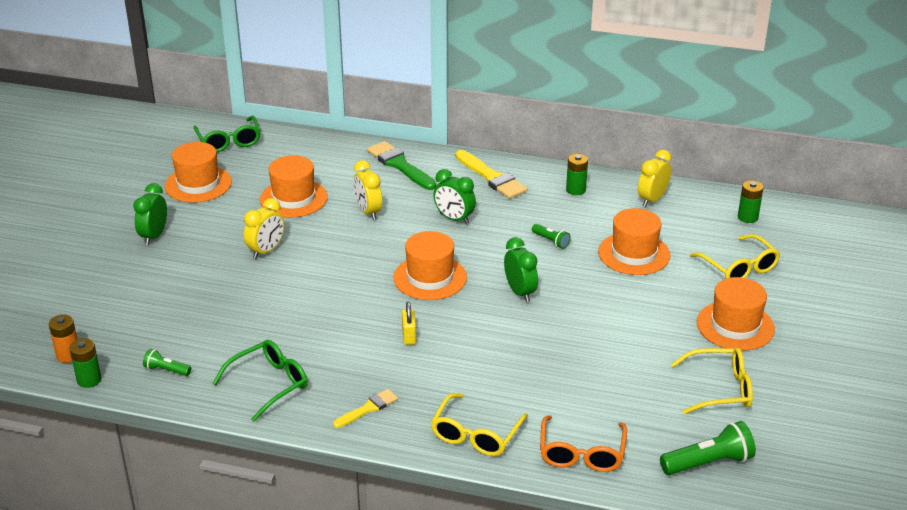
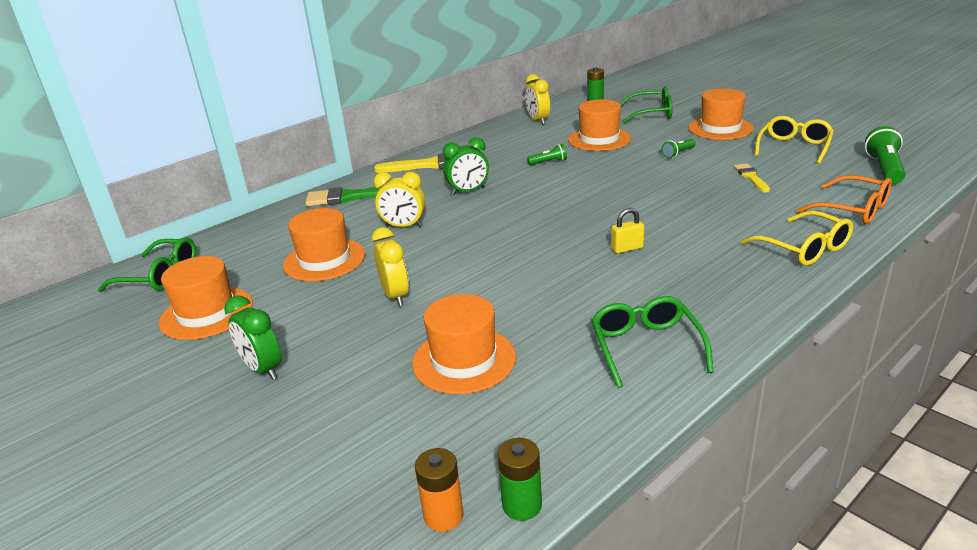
camera: 55 degrees left, 5 degrees down
green flashlight [143,349,191,376] -> green flashlight moved to [662,139,696,158]
yellow brush [333,389,398,428] -> yellow brush moved to [734,163,770,192]
orange hat [393,231,467,300] -> orange hat moved to [412,294,516,394]
yellow padlock [402,302,416,345] -> yellow padlock turned 45 degrees counterclockwise [611,208,645,253]
green clock [504,237,538,302] -> none
green battery [566,154,588,195] -> none
yellow glasses [690,234,780,279] -> green glasses [620,87,673,124]

